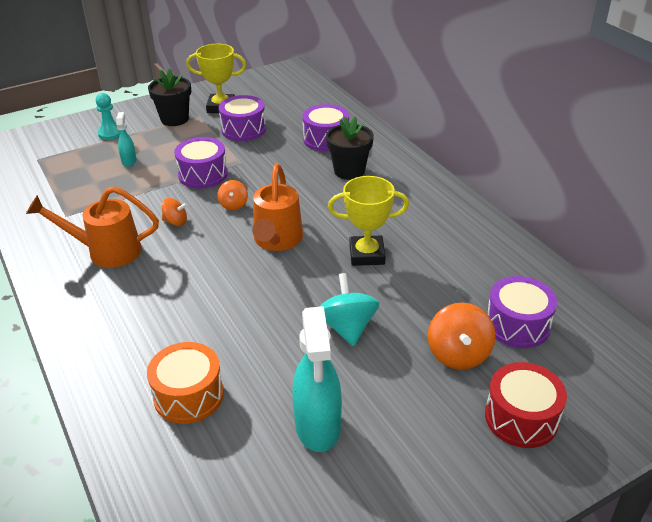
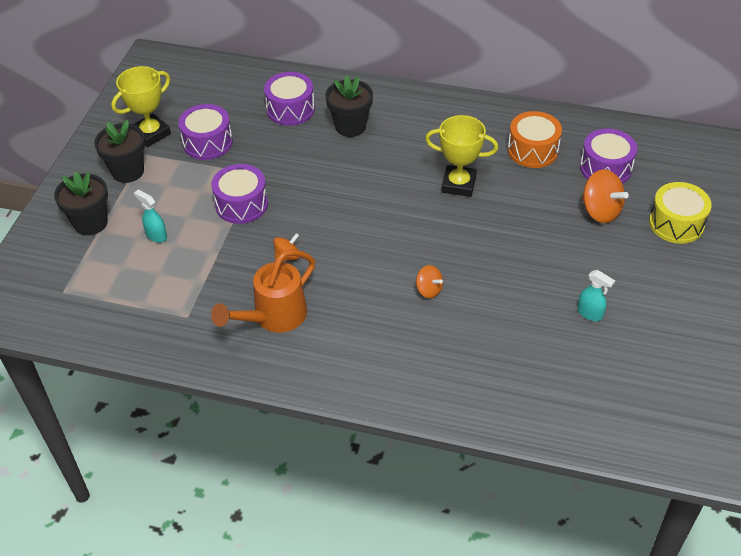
camera: 45 degrees left, 10 degrees up
turquoise pawn [96,93,120,140] -> black flower pot [54,171,108,235]
orange drum [147,342,224,424] -> orange drum moved to [508,111,562,168]
orange spinning top [217,180,248,210] -> orange spinning top moved to [416,265,443,298]
orange watering can [252,164,303,251] -> none
turquoise spray bottle [293,306,342,452] -> turquoise spray bottle [577,270,615,321], size x0.50
turquoise spinning top [319,273,379,346] -> none
yellow trophy [328,176,409,266] -> yellow trophy turned 60 degrees clockwise [425,115,498,197]
red drum [485,362,567,448] -> yellow drum [649,182,712,244]

